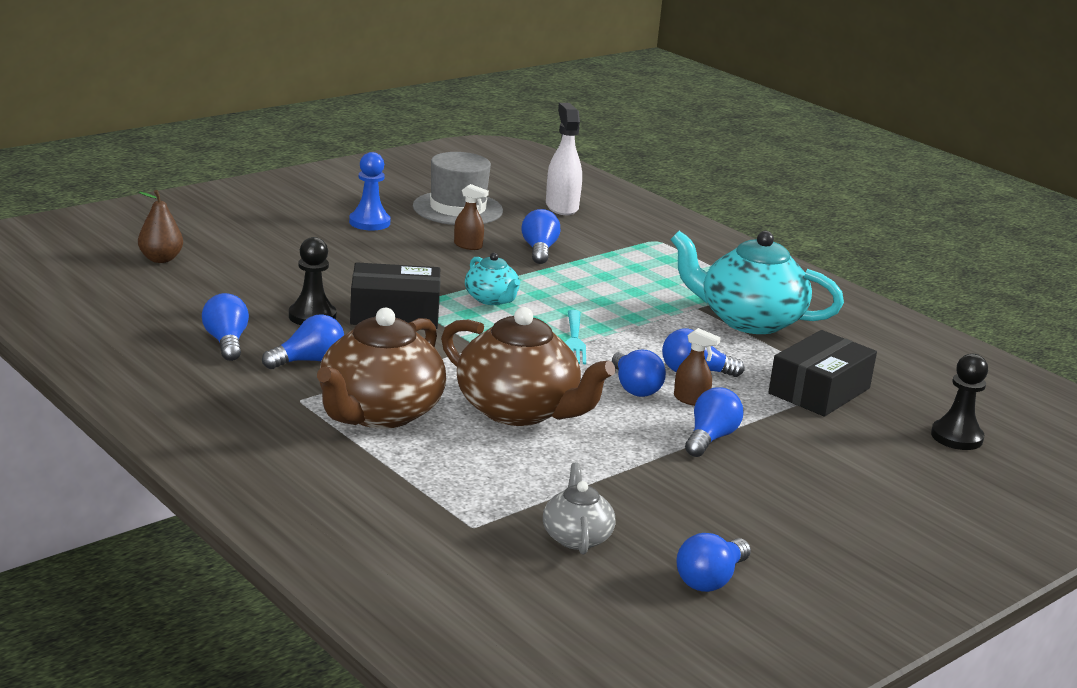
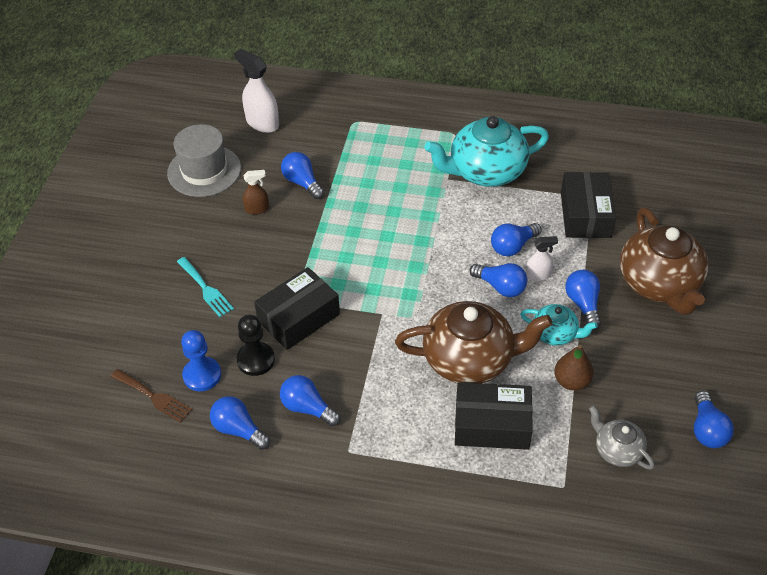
camera: 35 degrees left, 25 degrees up
brown pear [138,190,183,263] -> brown pear moved to [554,345,594,391]
blue light bulb [262,314,344,369] -> blue light bulb turned 75 degrees counterclockwise [280,375,341,426]
brown teapot [317,308,446,429] -> brown teapot moved to [620,207,709,315]
blue pawn [349,152,391,231] -> blue pawn moved to [181,330,221,391]
turquoise teapot [465,253,520,305] -> turquoise teapot moved to [520,304,598,346]
turquoise fork [564,310,586,364] -> turquoise fork moved to [177,257,234,317]
brown spray bottle [674,328,721,406] -> white spray bottle [526,236,558,281]
black pawn [931,354,988,450] -> none
none -> brown fork [111,369,192,423]
none -> black box [455,382,533,450]

